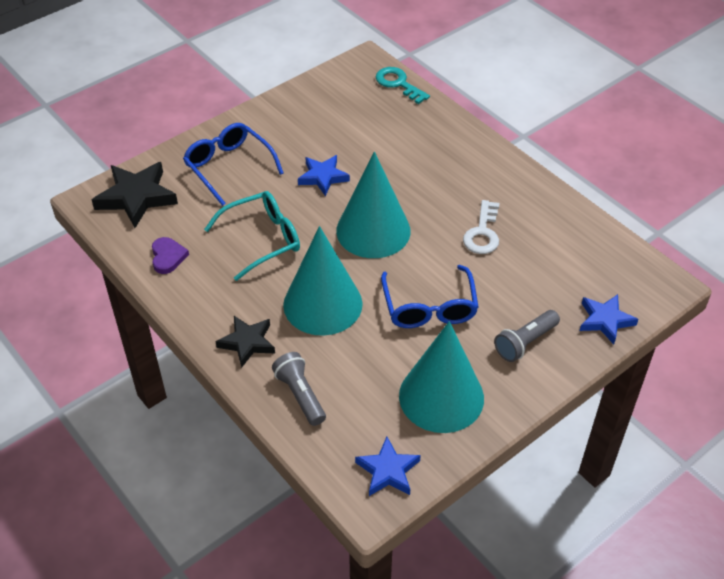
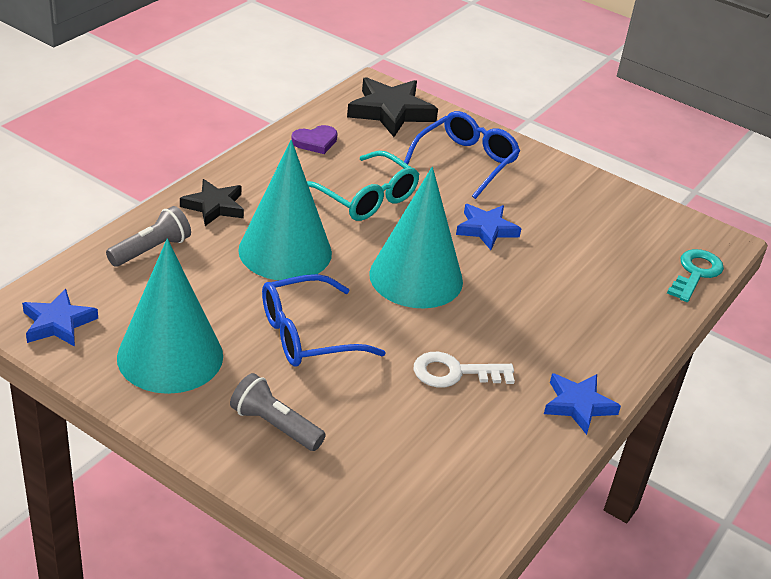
camera: 70 degrees right, 10 degrees down
blue star [580,294,638,345] -> blue star moved to [544,373,621,435]

